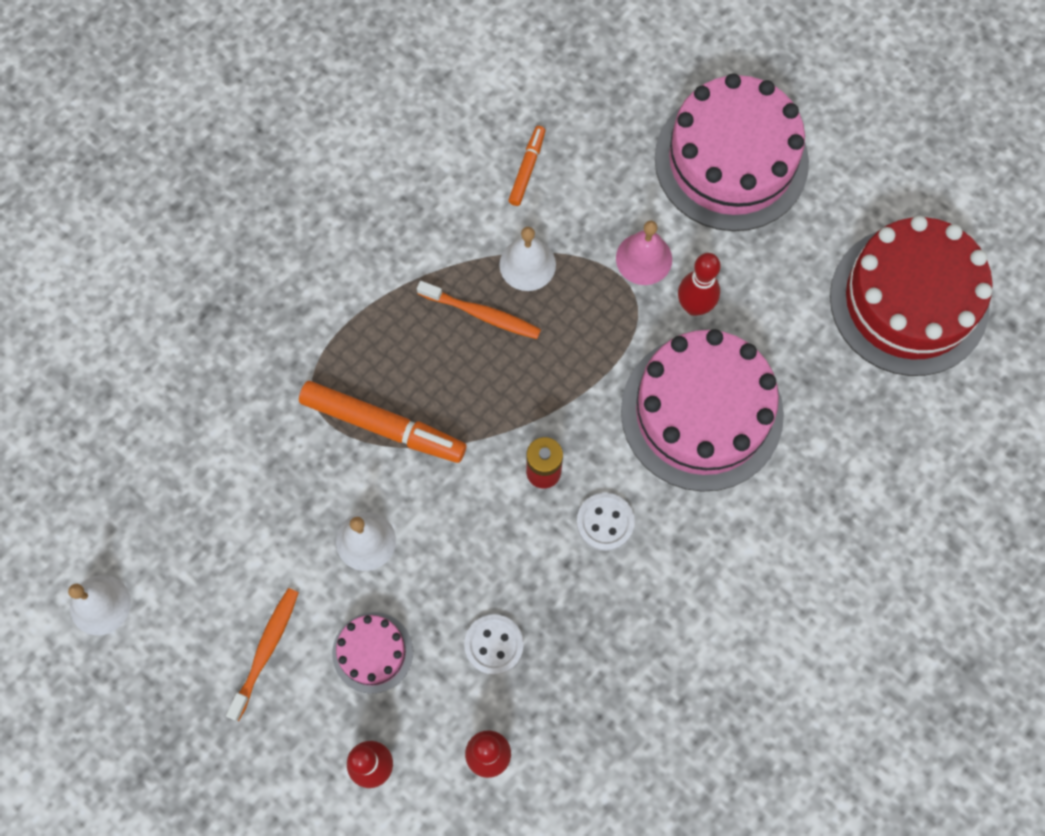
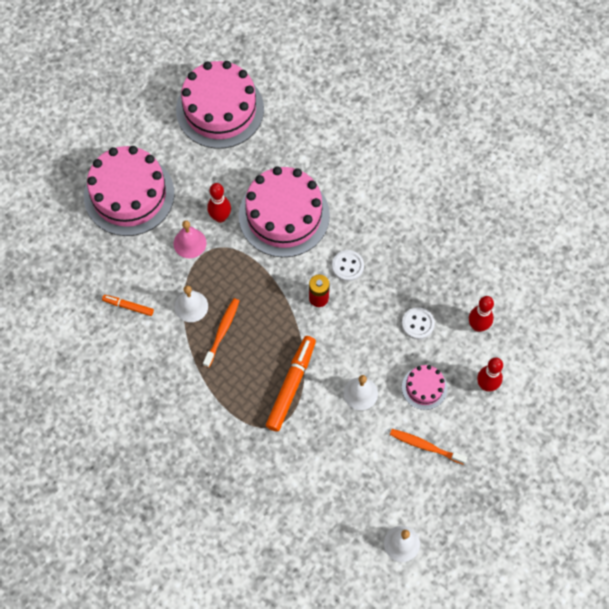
camera: 90 degrees left, 5 degrees down
red cake [830,216,993,376] -> pink cake [176,61,264,149]

